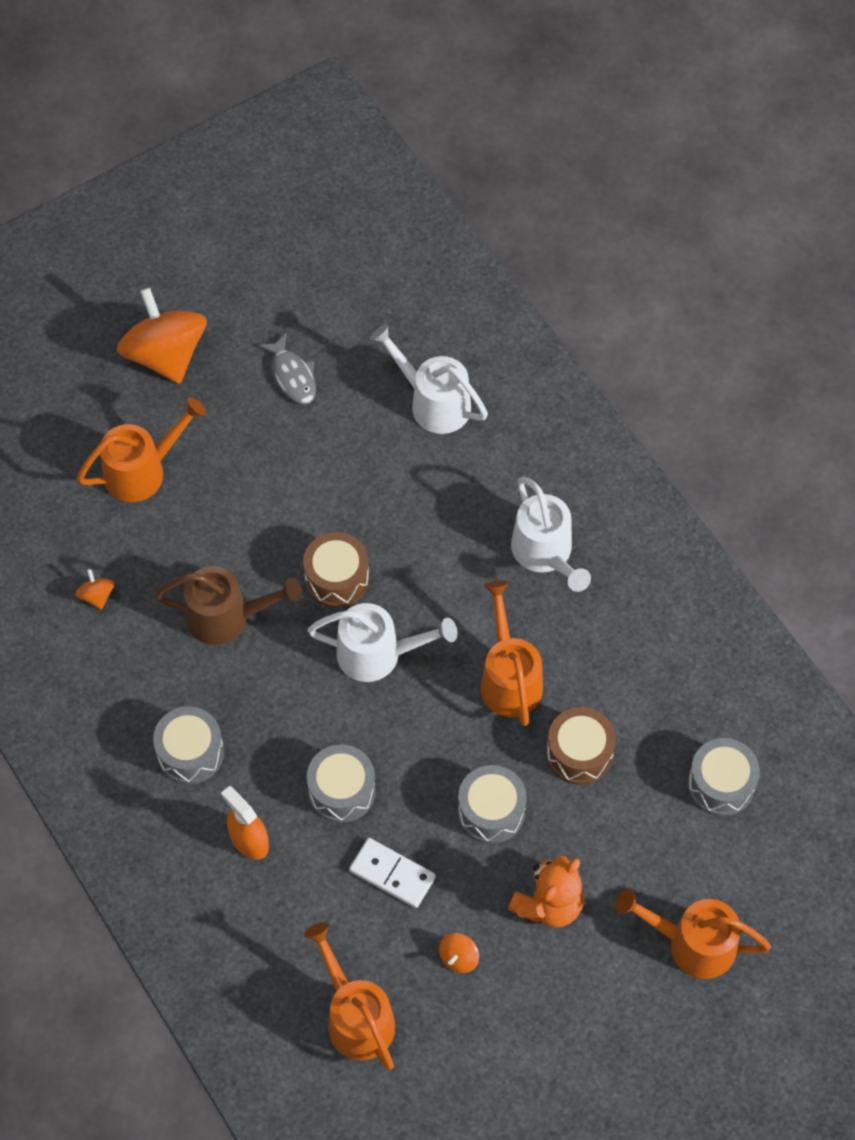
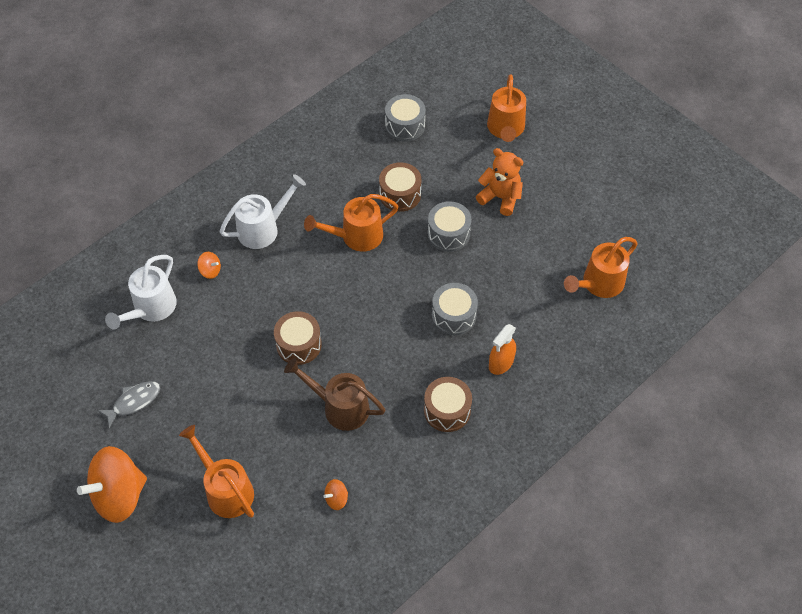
camera: 100 degrees left, 5 degrees down
grey drum [153,706,224,784] -> brown drum [424,377,472,432]
brown watering can [154,566,302,645] -> brown watering can turned 60 degrees counterclockwise [284,358,385,431]
white watering can [307,603,457,682] -> none
white domino [349,838,436,908] -> none
orange spinning top [439,933,479,973] -> orange spinning top moved to [197,252,221,279]

